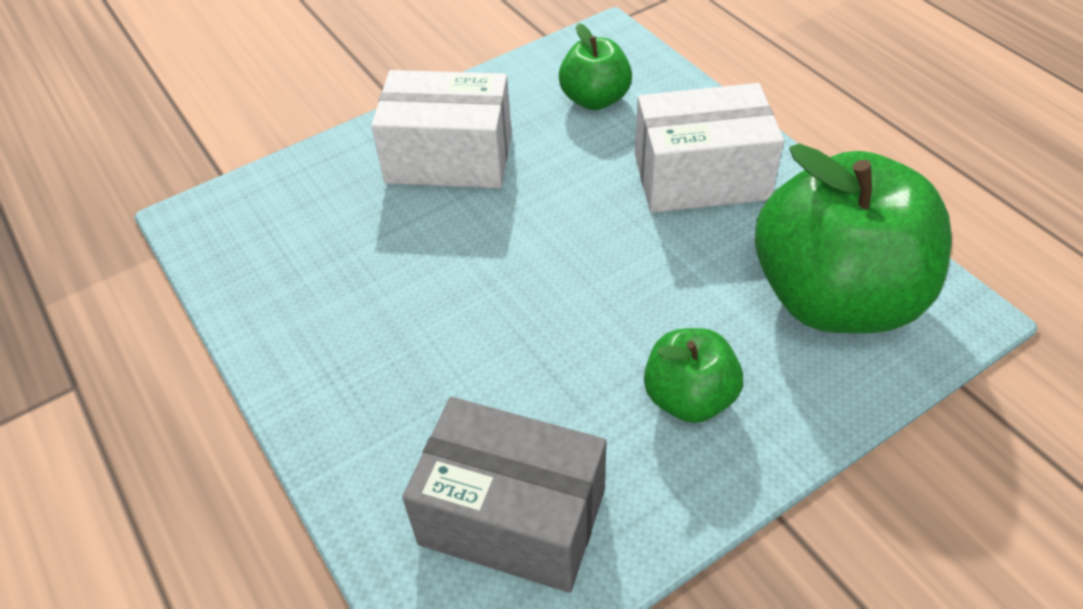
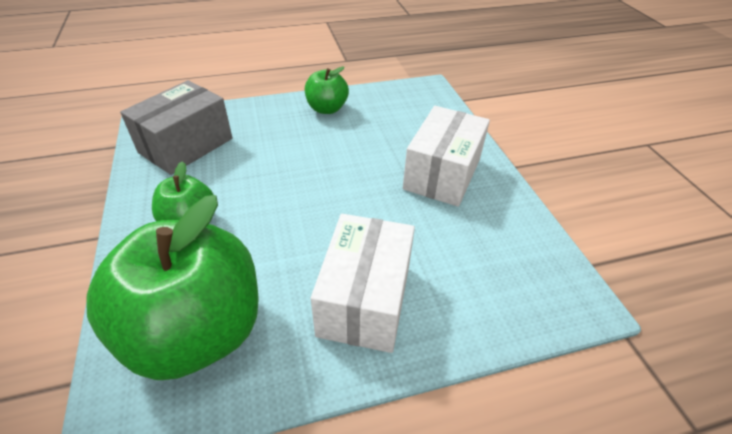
camera: 105 degrees right, 5 degrees down
green apple [559,23,632,110] -> green apple moved to [305,66,349,114]

